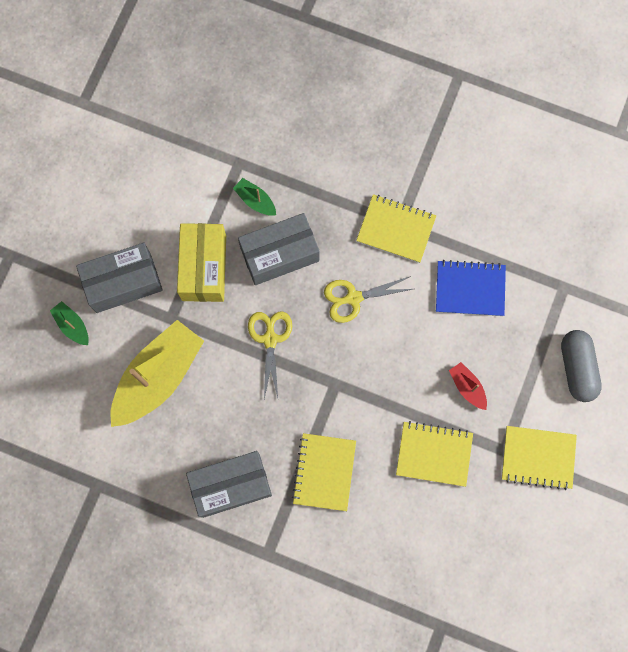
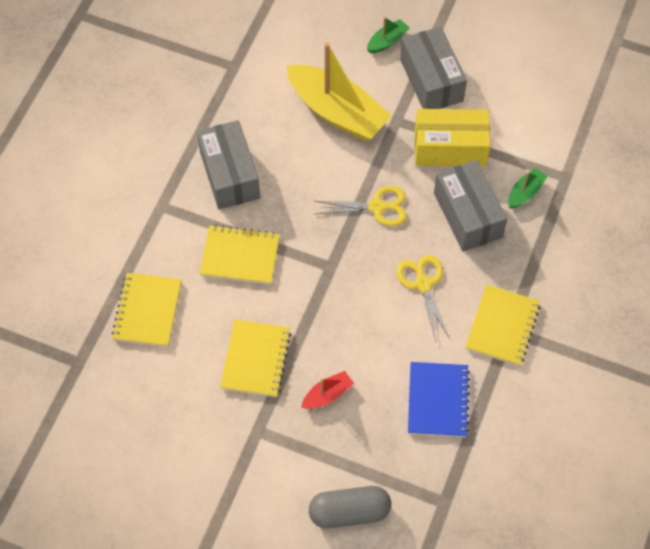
camera: 90 degrees right, 15 degrees down
yellow notebook [502,426,577,490] -> yellow notebook moved to [112,273,181,347]

